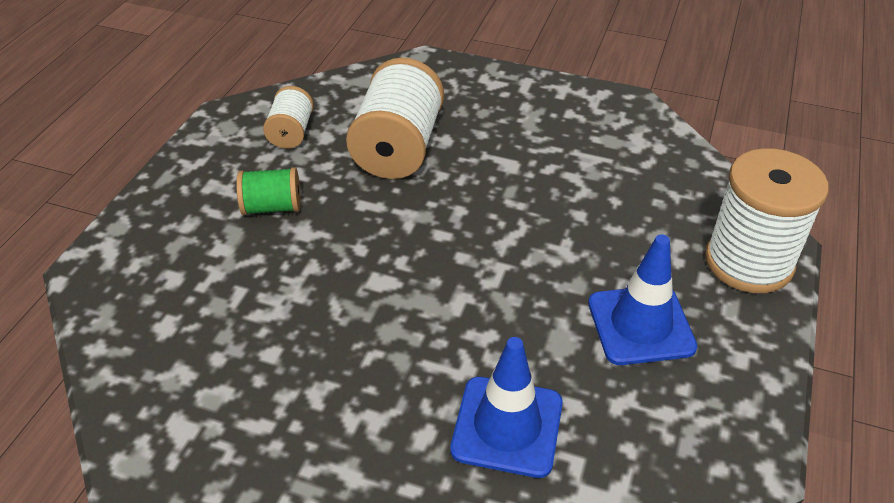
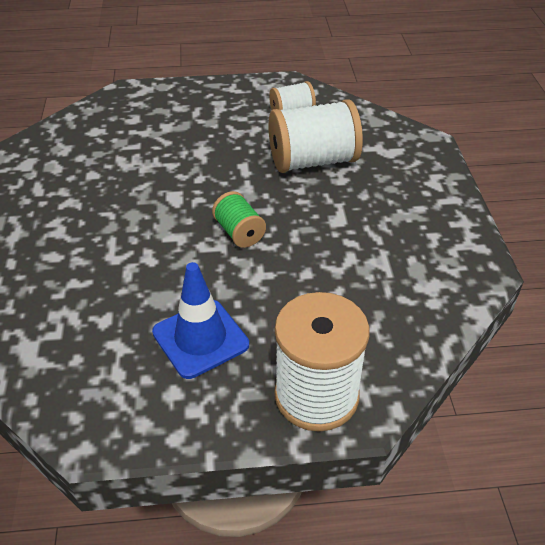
camera: 65 degrees right, 0 degrees up
green spool [236,167,301,215] -> green spool moved to [212,191,266,248]
blue traffic cone [450,337,563,478] -> none

